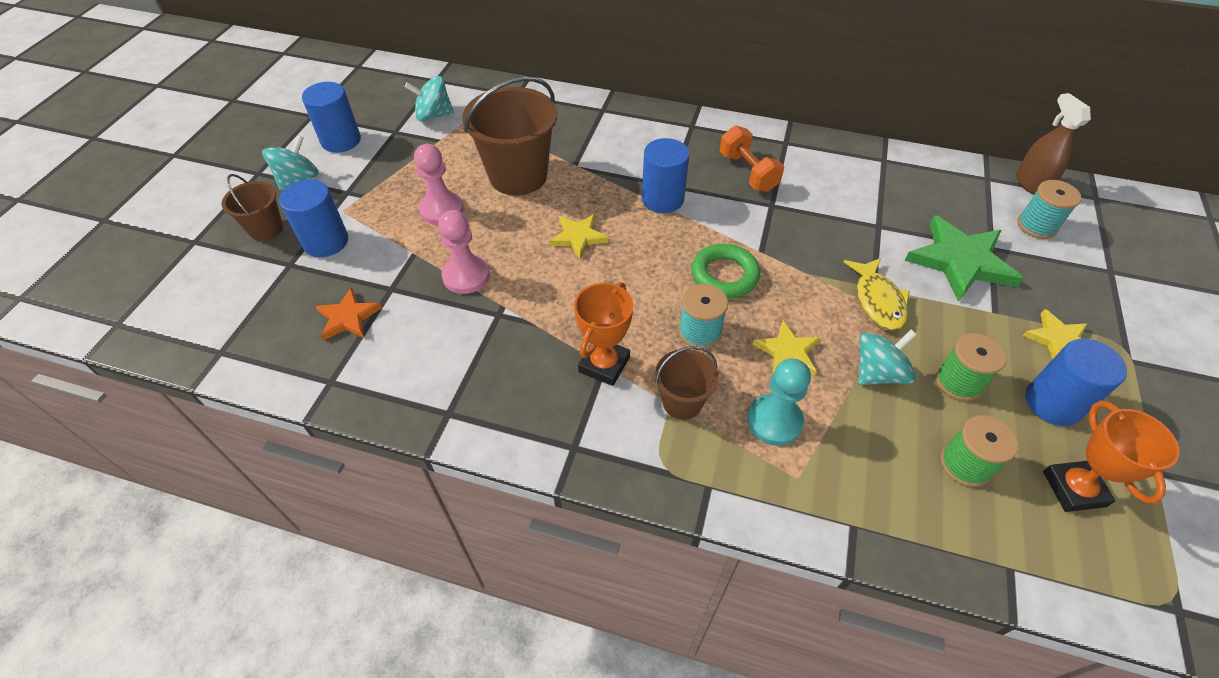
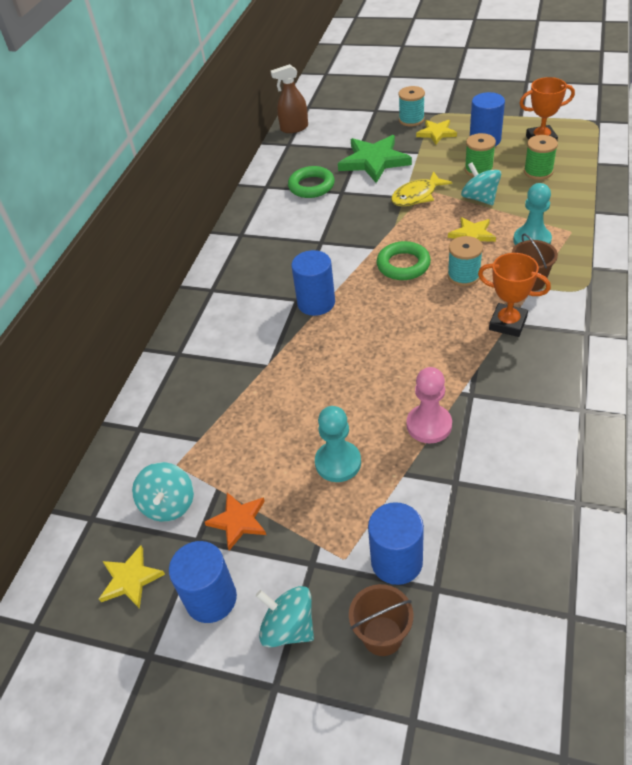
camera: 85 degrees left, 5 degrees down
orange star [315,287,382,341] -> orange star moved to [205,492,266,551]
pink pawn [414,144,464,225] -> turquoise pawn [315,406,361,482]
brown bucket [462,77,557,196] -> none
yellow star [549,214,609,260] -> yellow star moved to [99,545,165,609]
orange dumbbell [719,126,784,192] -> none
yellow fish [844,258,910,331] -> yellow fish turned 150 degrees clockwise [391,171,452,206]
turquoise spool [1017,180,1081,239] -> turquoise spool moved to [398,86,425,126]
none -> green ring [288,166,335,198]

